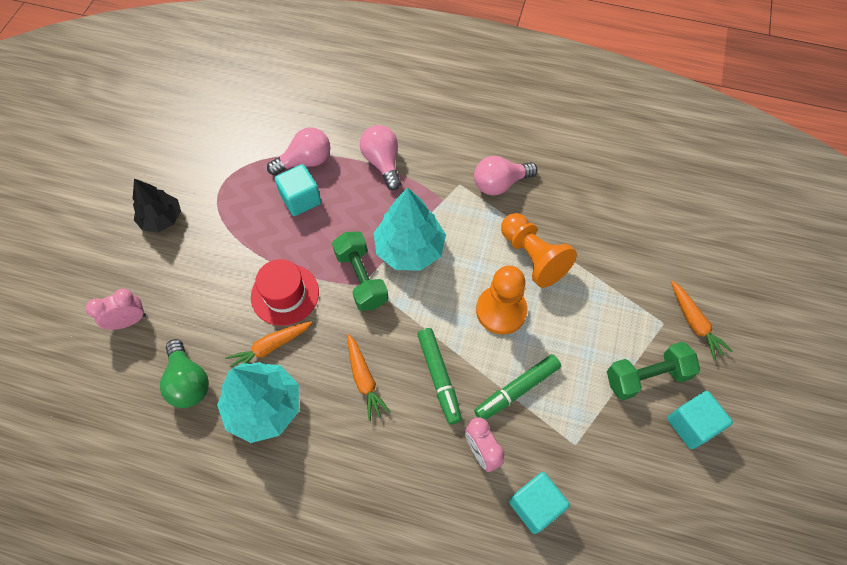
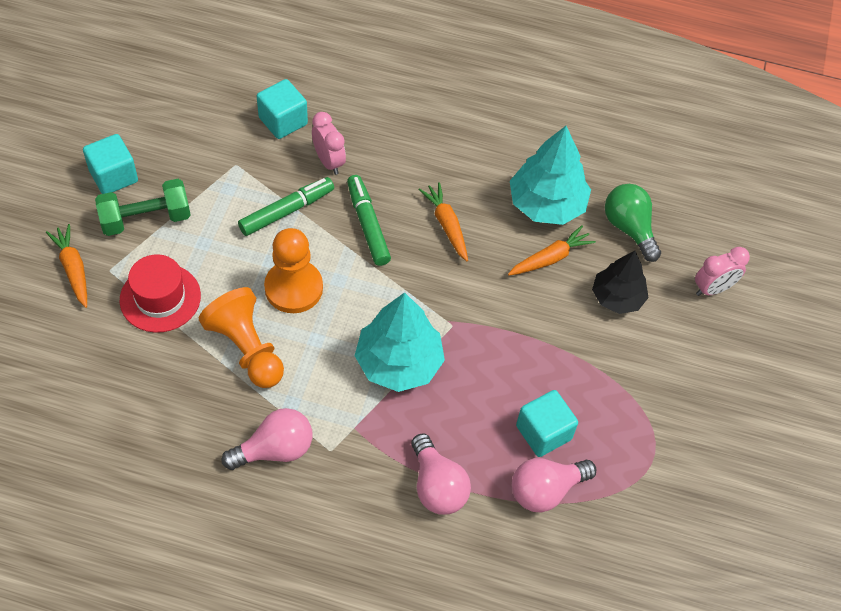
camera: 175 degrees right, 5 degrees down
black tree [133,178,181,232] -> black tree moved to [592,251,649,314]
red hat [251,259,319,326] -> red hat moved to [120,254,201,333]
green dumbbell [332,231,388,311] -> none

